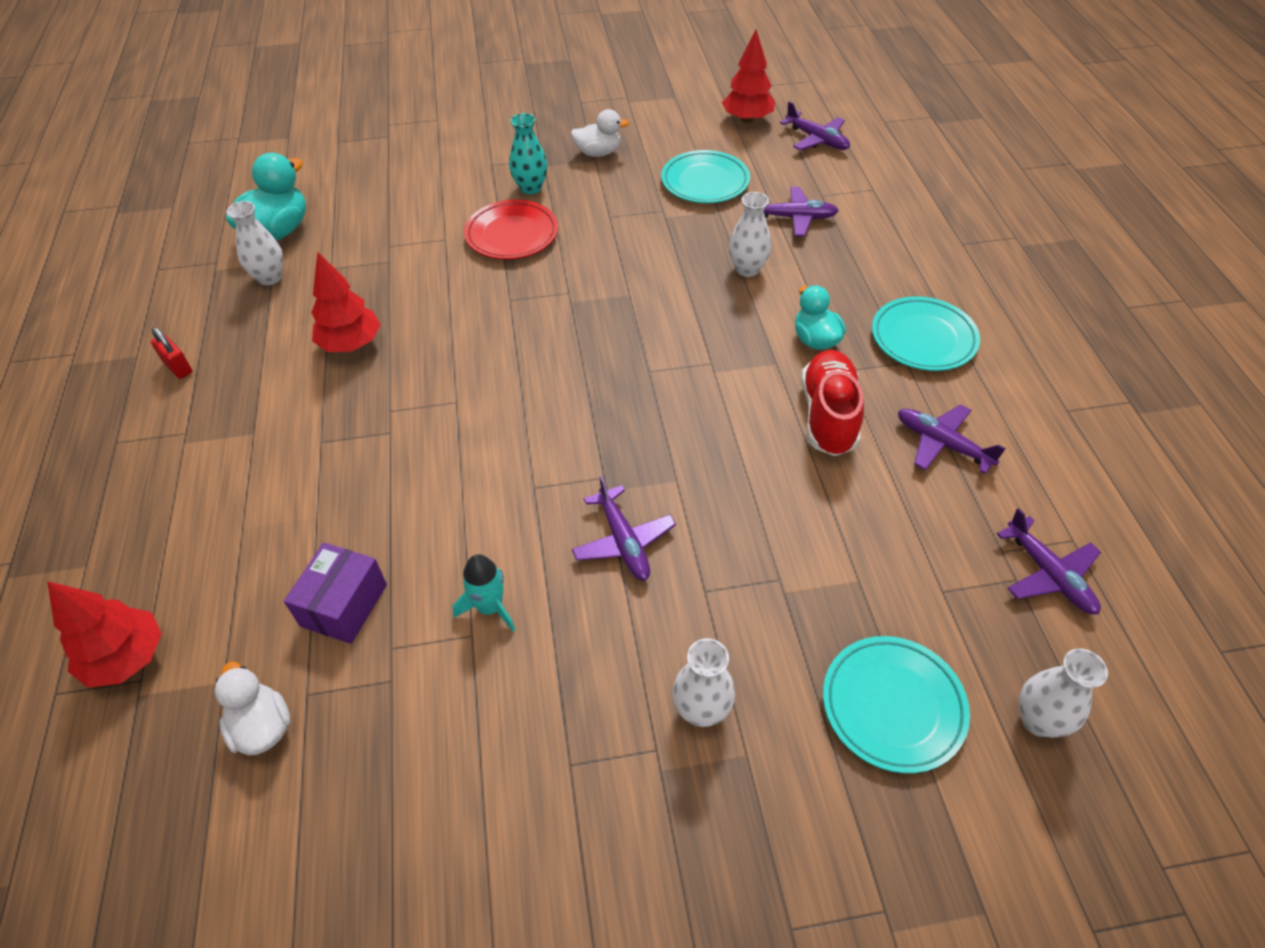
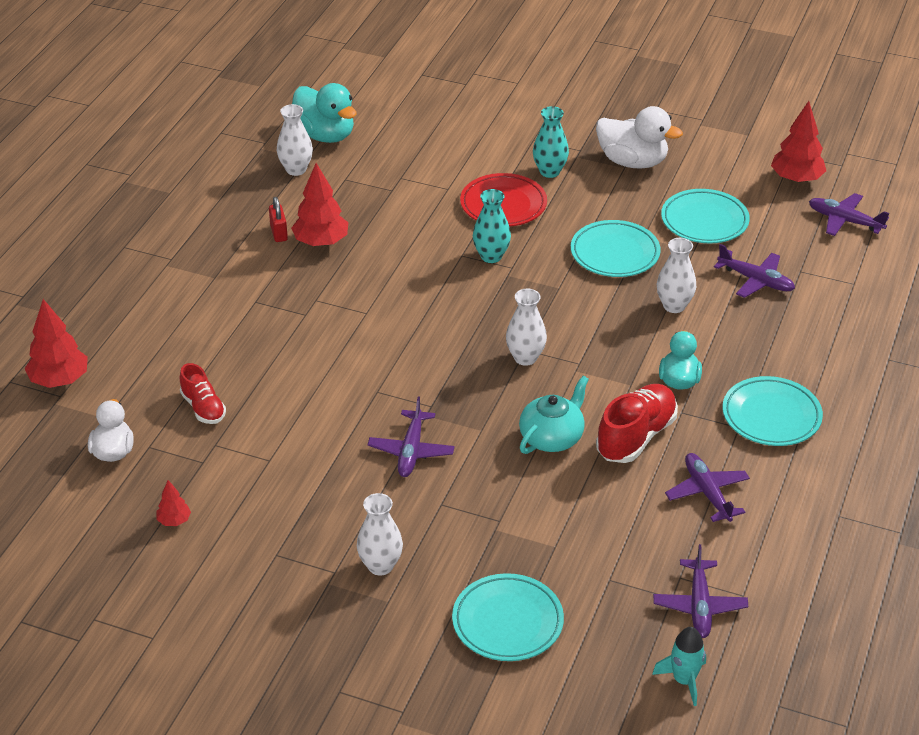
camera: 30 degrees right, 10 degrees down
red padlock [151,327,192,379] -> red padlock moved to [269,197,288,242]
turquoise duck [226,153,306,241] -> turquoise duck turned 75 degrees clockwise [292,83,357,143]
purple box [284,542,387,644] -> red shoe [179,363,226,424]
turquoise rocket [452,554,515,632] -> turquoise rocket moved to [652,627,706,706]
white duck [571,109,630,157] -> white duck [596,106,683,168], size x1.54
purple plane [780,101,850,150] -> purple plane turned 135 degrees clockwise [809,193,889,236]
white vase [1019,648,1108,738] -> white vase moved to [506,289,547,366]
none -> red tree [157,480,191,526]
none -> turquoise vase [473,189,511,263]
none -> turquoise teapot [519,376,589,454]
none -> turquoise plate [571,220,661,277]

